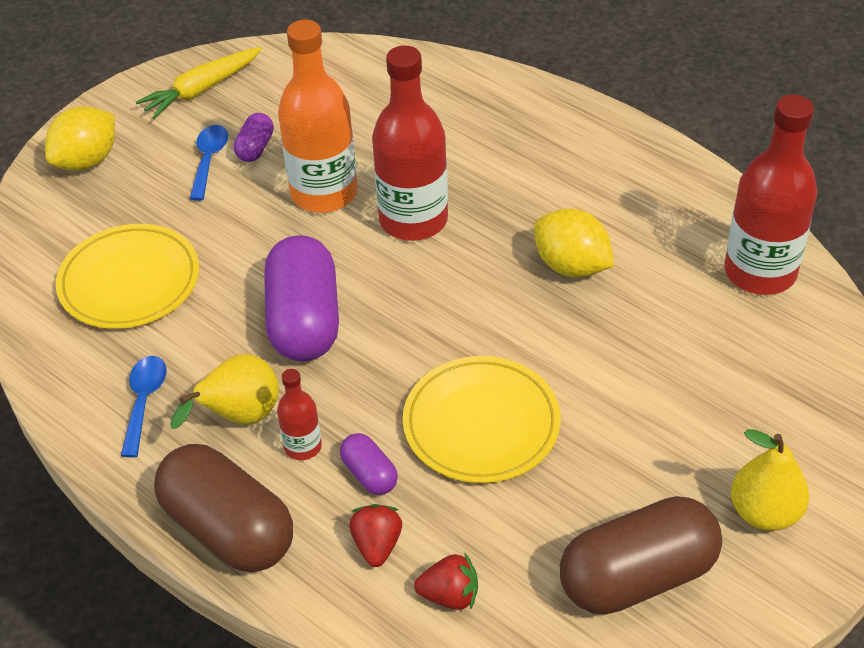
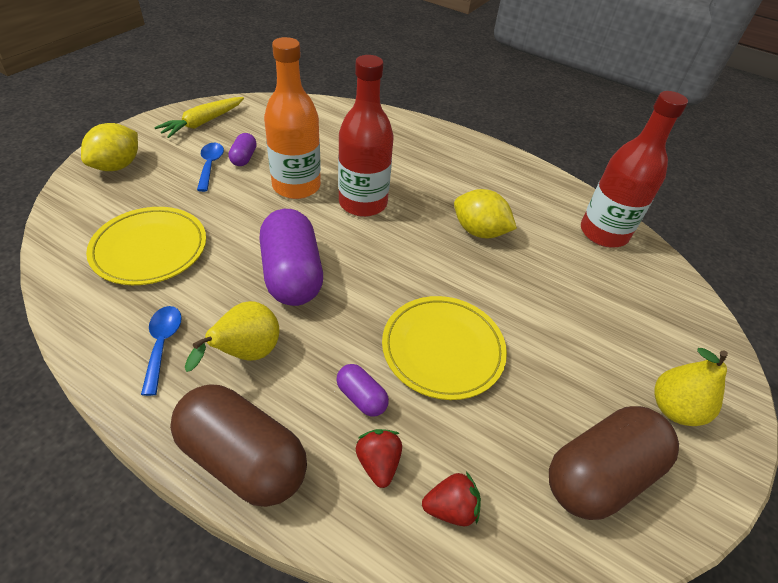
camera: 15 degrees left, 0 degrees up
red bottle [277,369,322,460] -> none

